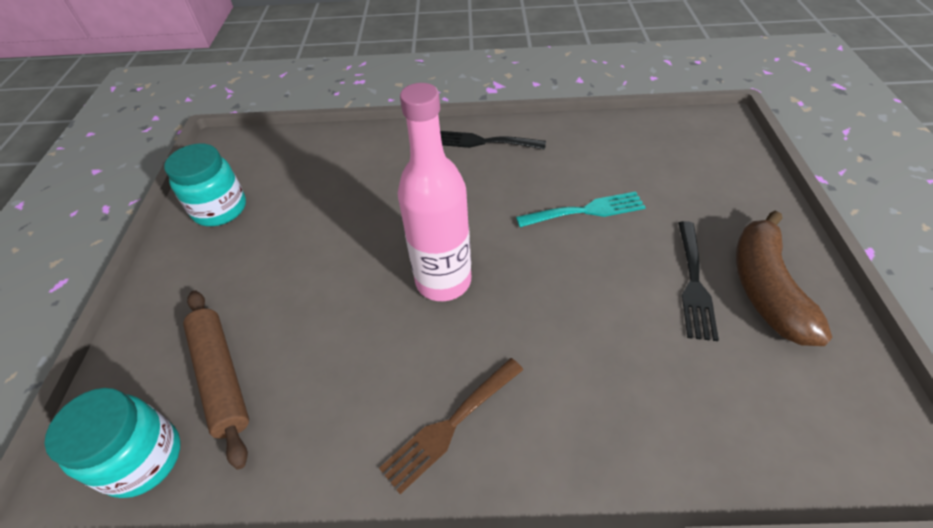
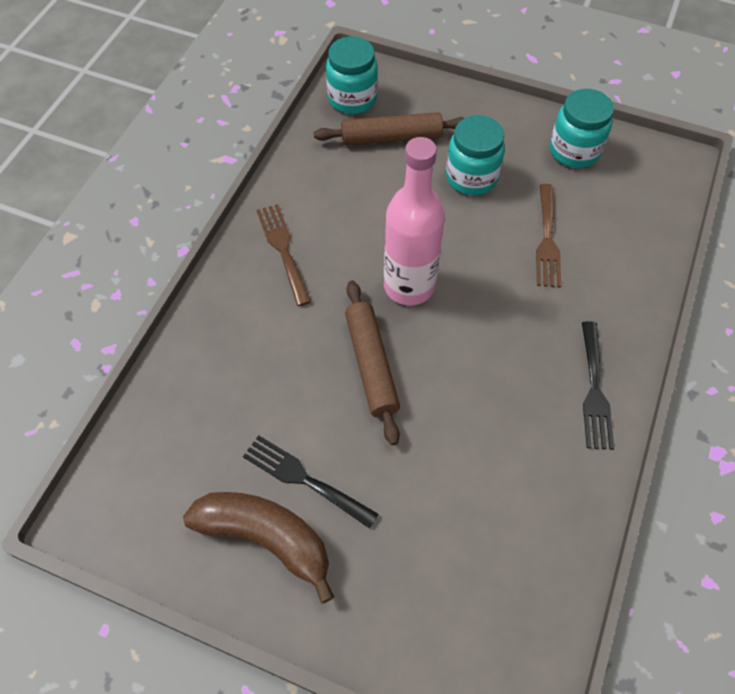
camera: 110 degrees right, 10 degrees up
black fork [440,131,546,150] -> black fork turned 150 degrees clockwise [582,321,614,450]
turquoise fork [516,192,646,227] -> none
none -> brown rolling pin [345,280,400,445]
none -> turquoise jar [446,115,505,196]
none -> brown fork [536,184,561,288]

